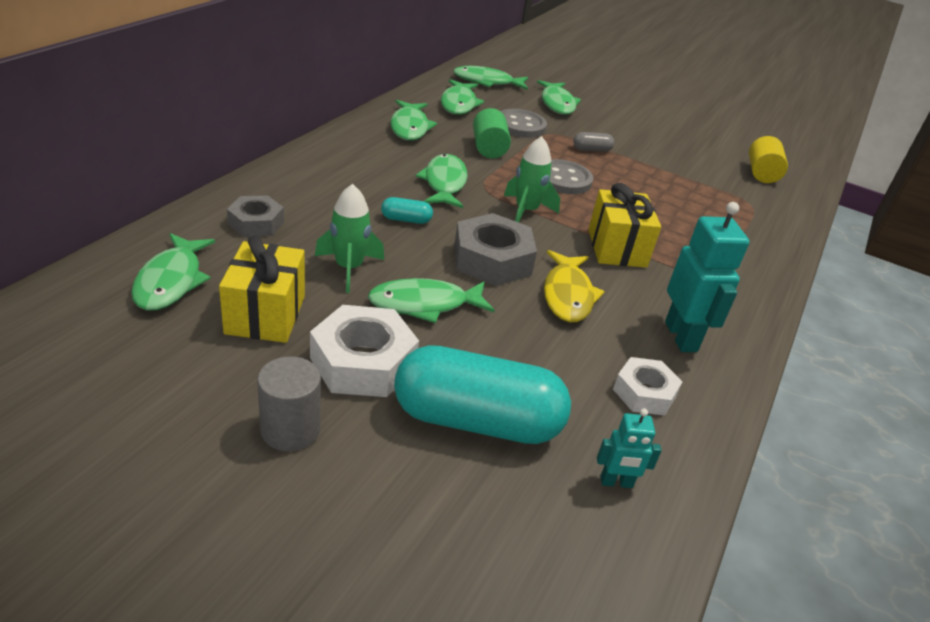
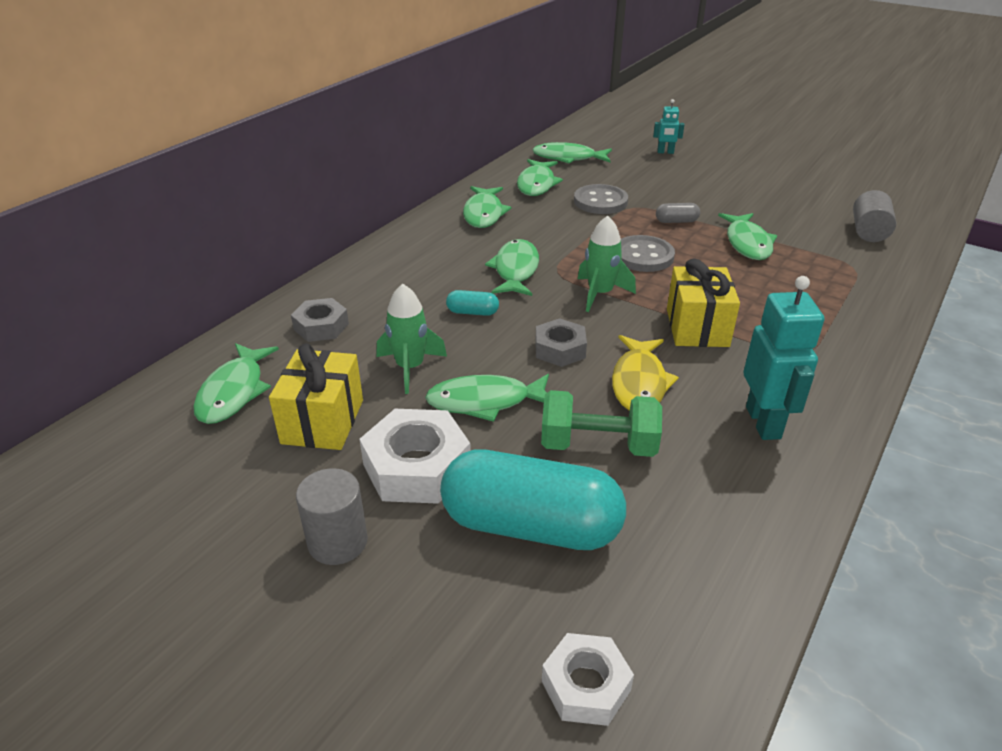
camera: 10 degrees right, 0 degrees up
grey nut [454,213,537,286] -> grey nut [535,318,587,367], size x0.63
green cylinder [473,108,511,158] -> none
green fish [537,80,581,115] -> green fish moved to [718,213,777,260]
turquoise robot [597,408,662,488] -> turquoise robot moved to [653,99,684,154]
white nut [613,357,682,415] -> white nut moved to [542,633,634,726]
yellow cylinder [749,136,788,183] -> grey cylinder [853,190,896,242]
none -> green dumbbell [541,390,662,457]

